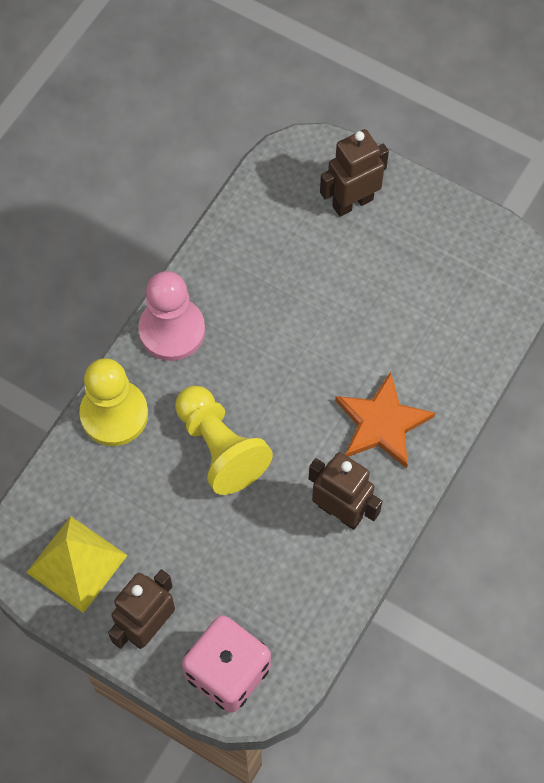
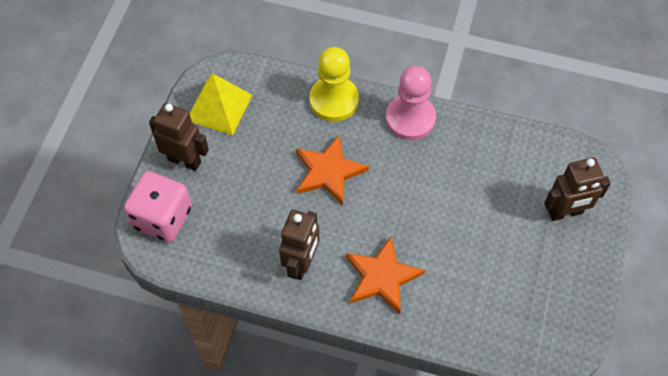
camera: 75 degrees right, 5 degrees down
yellow pawn [175,385,273,495] -> orange star [296,135,369,205]
brown robot [320,129,389,217] -> brown robot turned 120 degrees clockwise [544,157,611,221]

